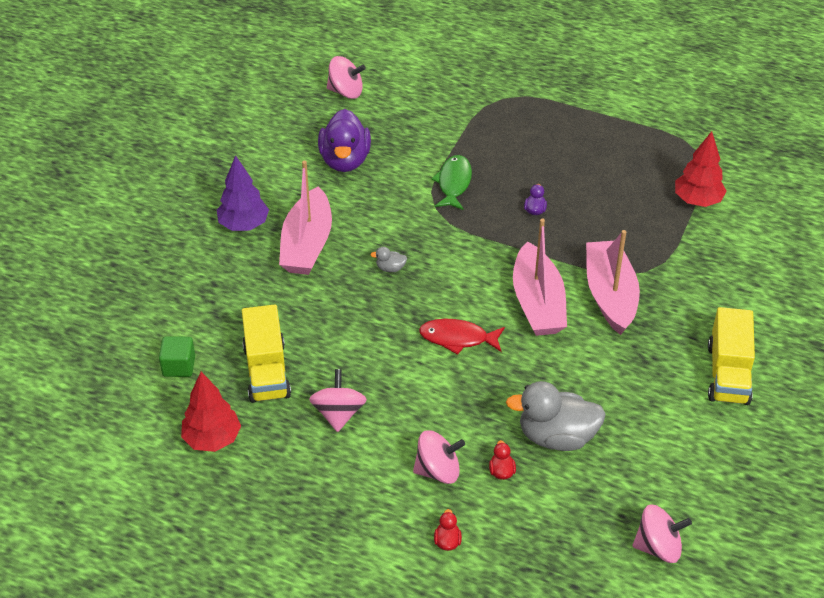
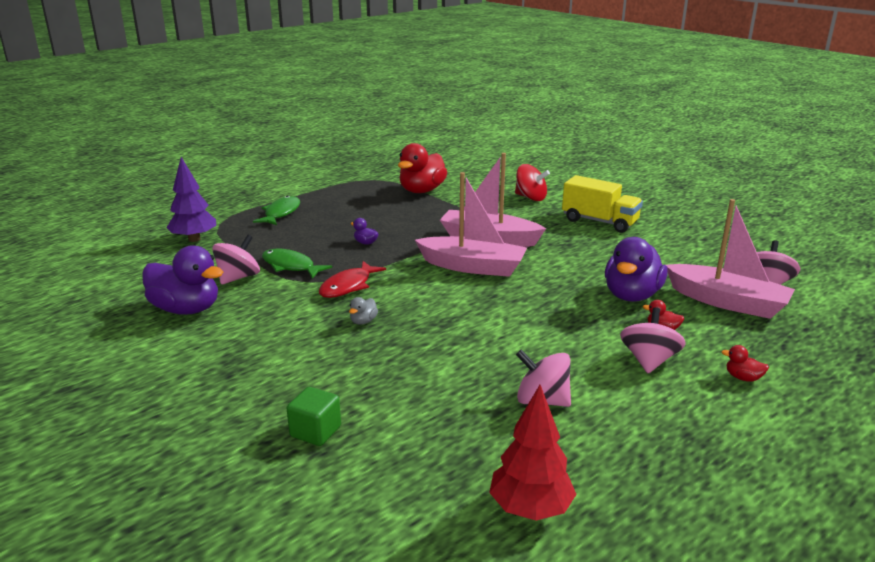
camera: 65 degrees left, 20 degrees down
green cube [159,336,195,377] -> green cube moved to [286,387,341,446]
purple tree [217,155,269,231] -> purple tree moved to [166,157,216,242]
yellow truck [242,304,291,403] -> none
pink boat [279,161,332,275] -> pink boat moved to [666,199,795,319]
pink spinning top [327,56,366,99] -> pink spinning top moved to [212,235,260,285]
red fish [419,319,505,355] -> red fish moved to [319,261,386,298]
grey duck [506,381,606,451] -> purple duck [605,237,668,302]
red tree [675,131,727,207] -> red duck [398,143,447,193]
none -> green fish [253,196,300,225]
none -> red spinning top [515,164,550,201]

